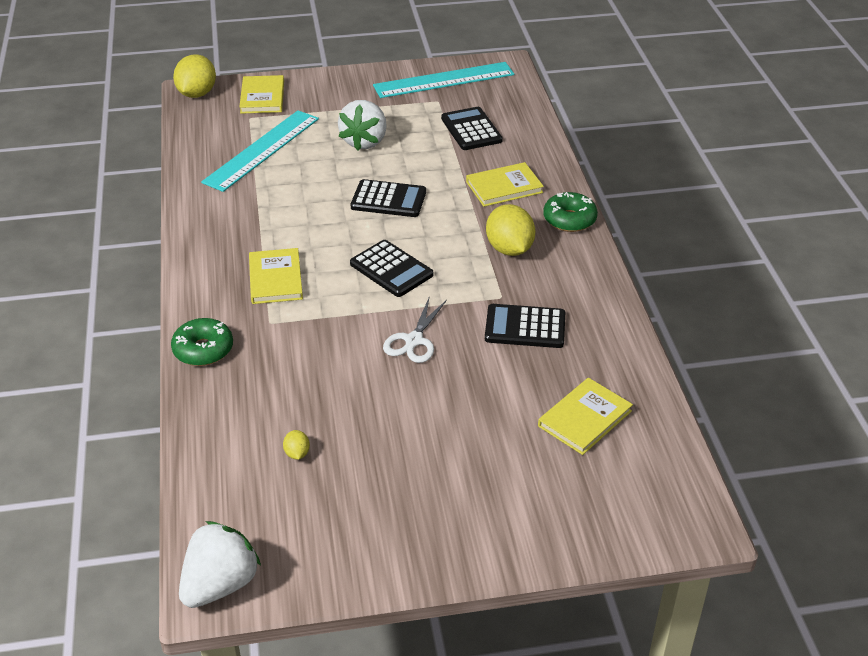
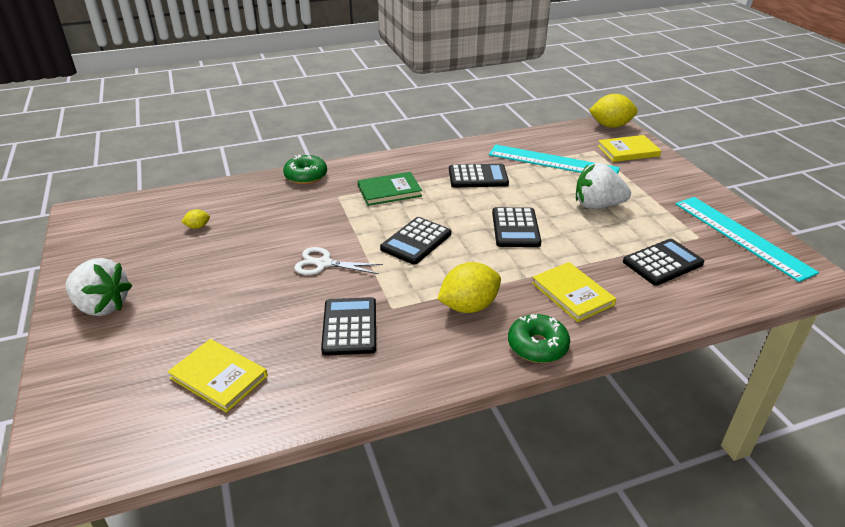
camera: 80 degrees right, 5 degrees down
white strawberry [179,521,261,608] -> white strawberry moved to [66,258,132,316]
yellow book [249,248,303,304] -> green book [358,172,422,206]
none -> black calculator [449,164,509,188]

